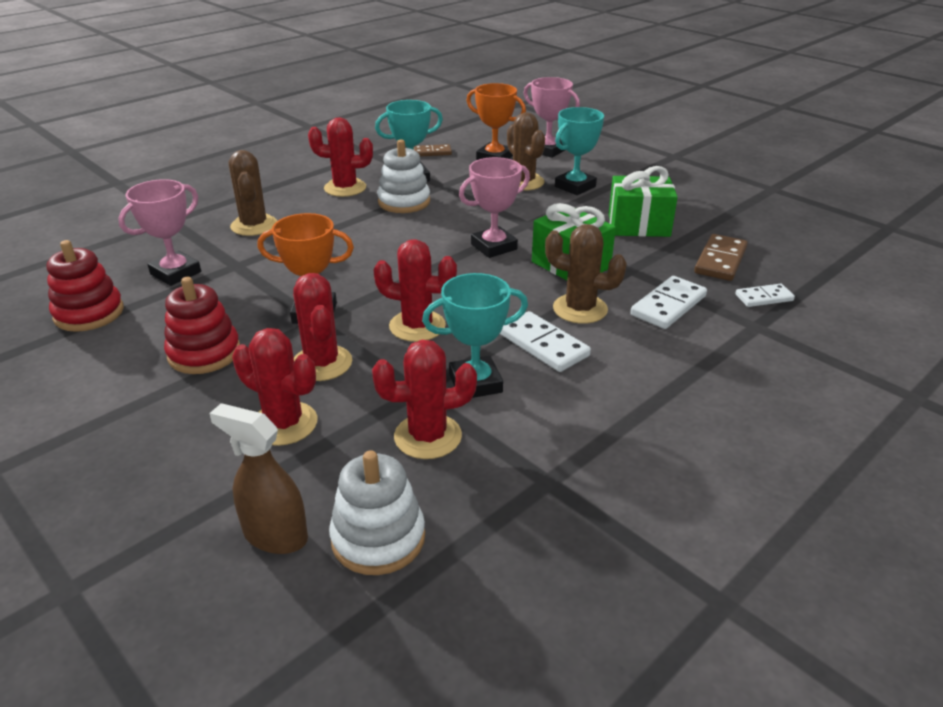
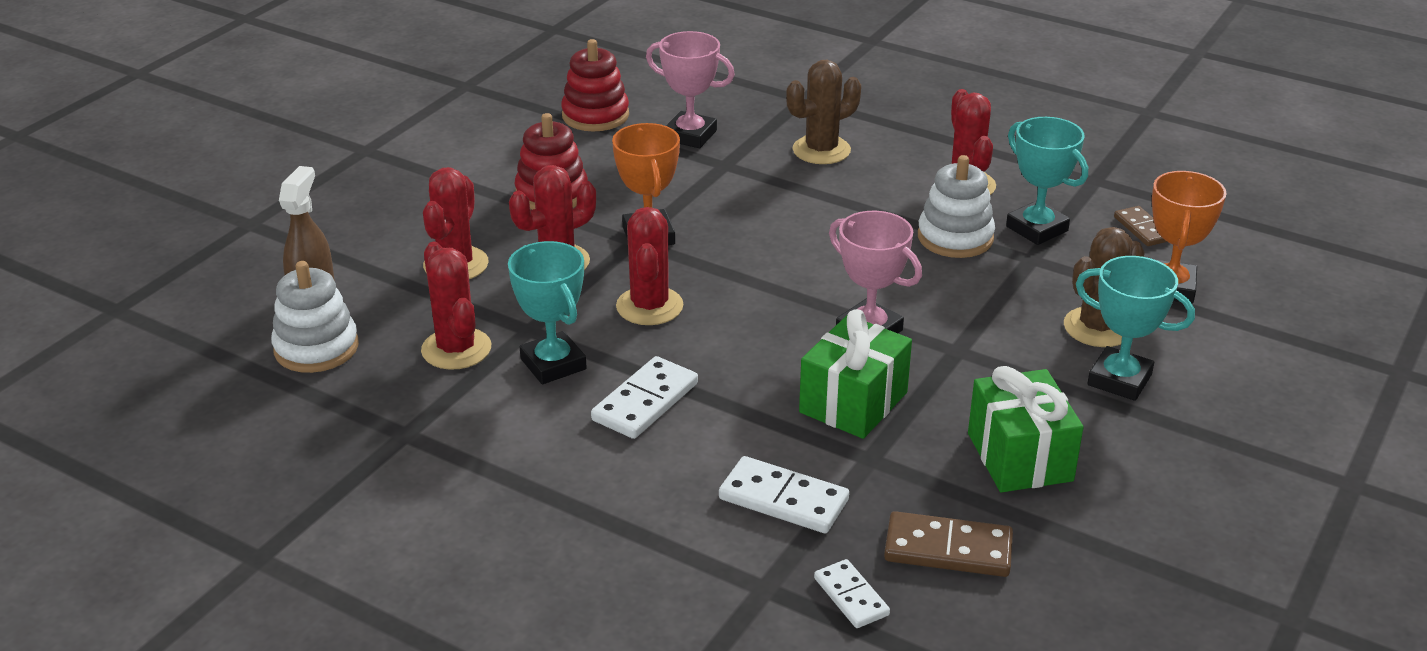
camera: 75 degrees right, 0 degrees up
pink trophy [524,77,580,158] -> none
brown cactus [545,224,627,324] -> none

